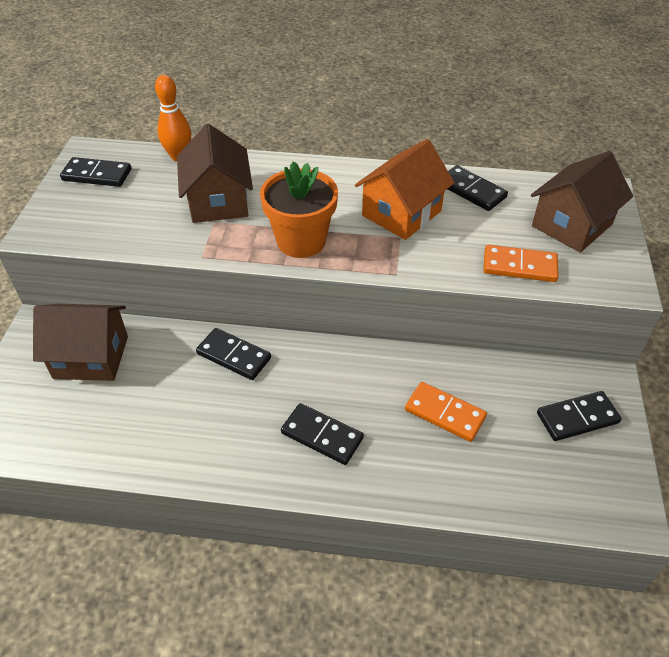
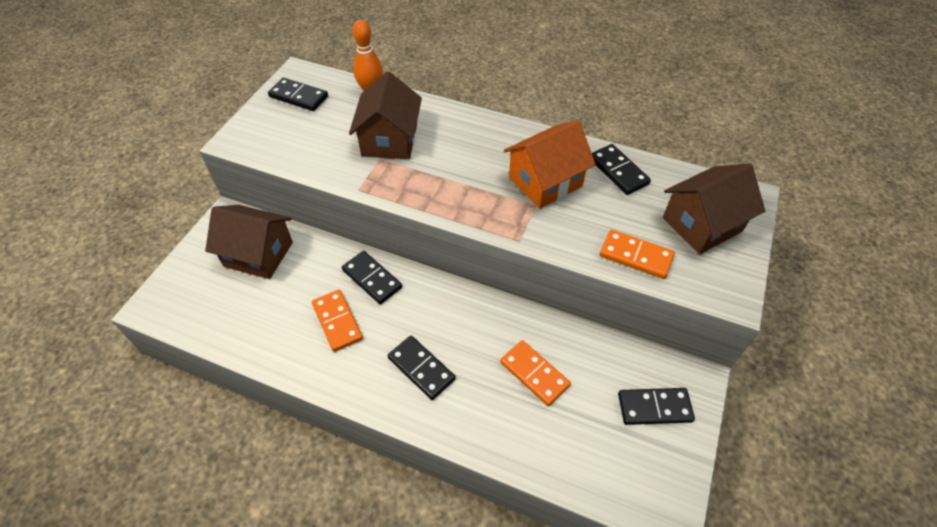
camera: 15 degrees right, 5 degrees up
orange flower pot [260,161,338,258] -> none
none -> orange domino [312,290,363,352]

